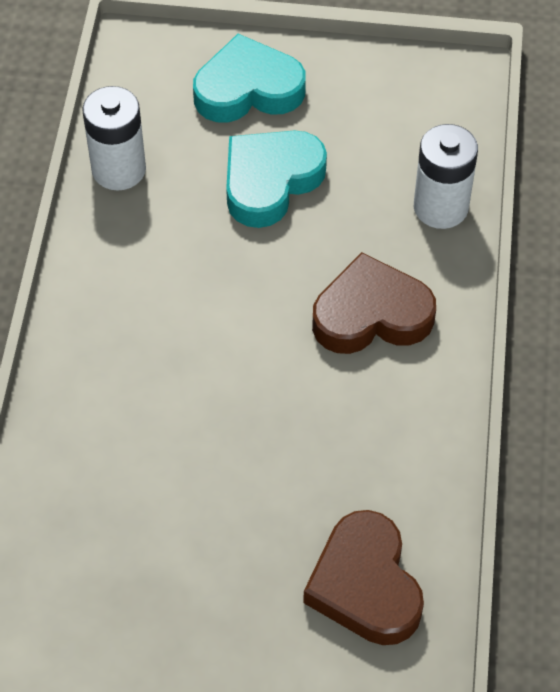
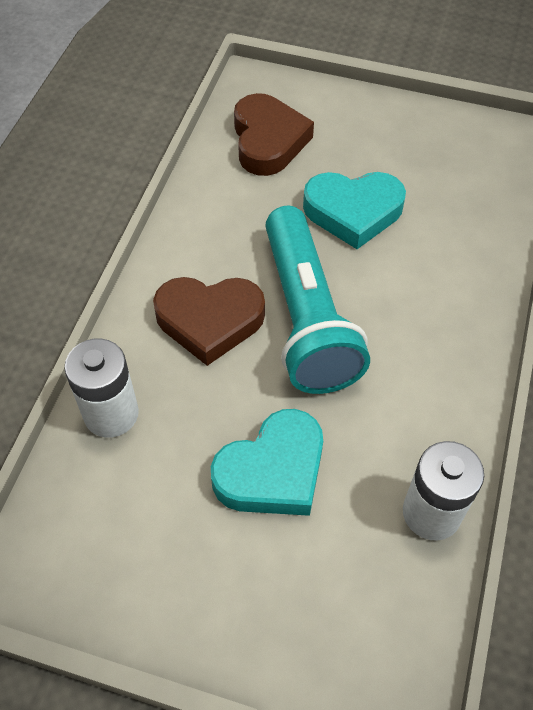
camera: 170 degrees left, 0 degrees up
turquoise heart [193,34,306,123] -> turquoise heart moved to [303,172,406,249]
none -> turquoise flashlight [265,206,370,394]

